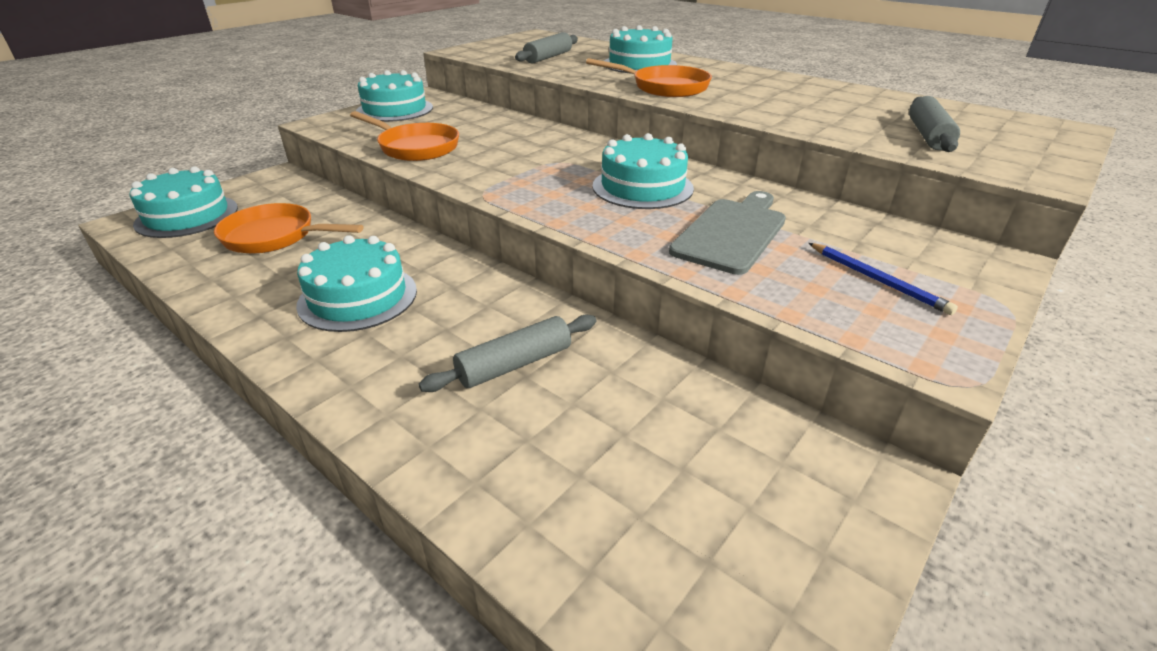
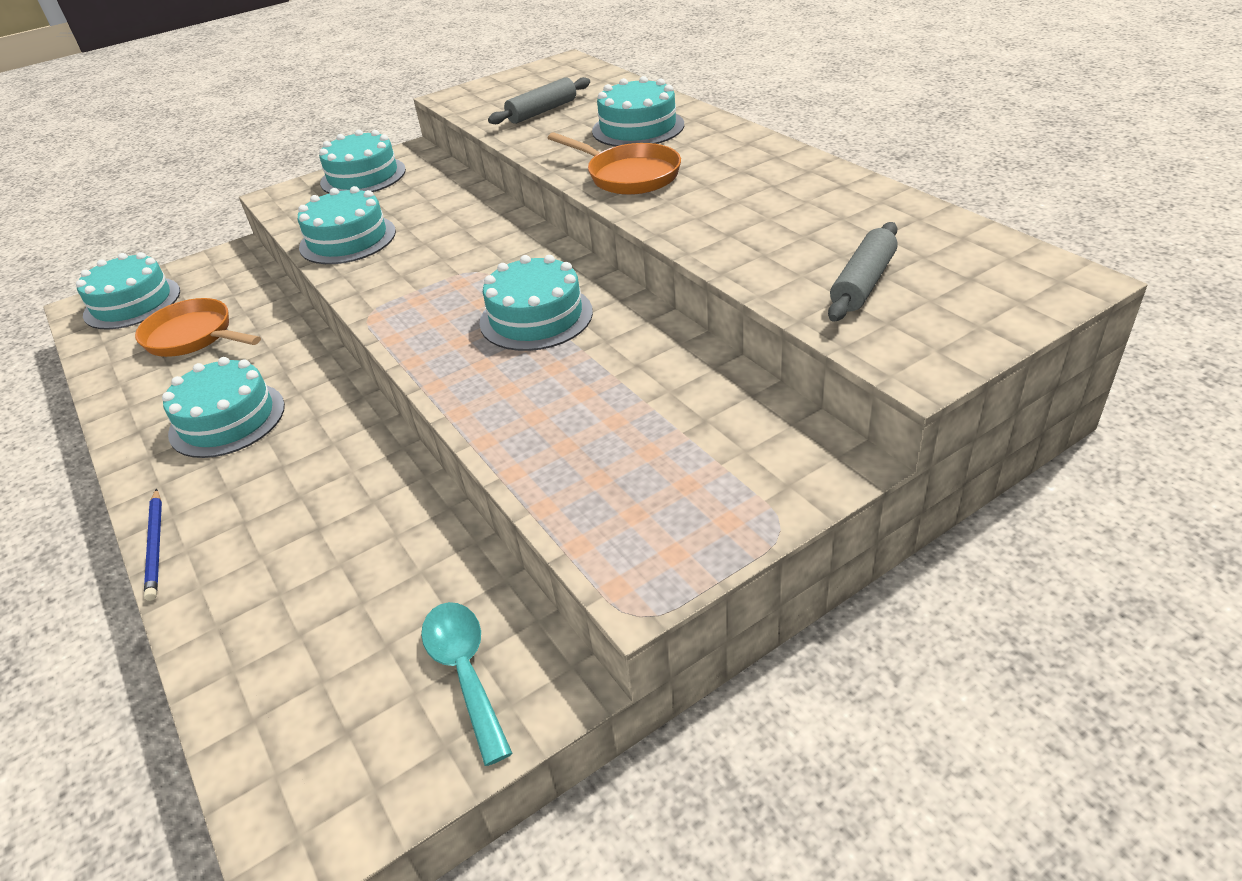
camera: 20 degrees right, 5 degrees up
orange pan [350,111,459,161] -> turquoise cake [298,186,396,264]
grey rolling pin [419,315,596,392] -> none
grey cutting board [669,191,786,275] -> none
blue pencil [809,243,958,315] -> blue pencil moved to [144,489,162,601]
none -> turquoise spoon [421,602,512,766]

